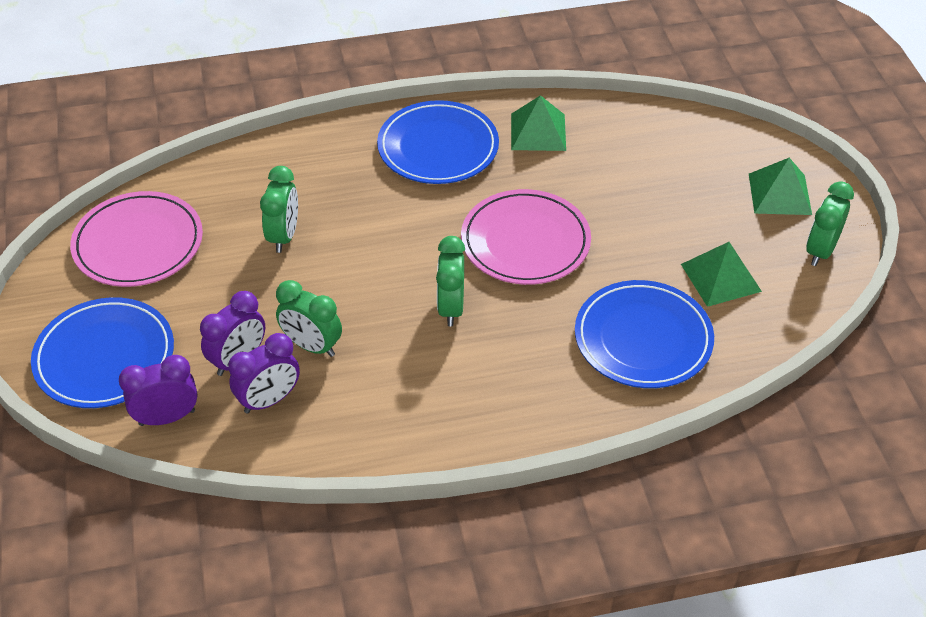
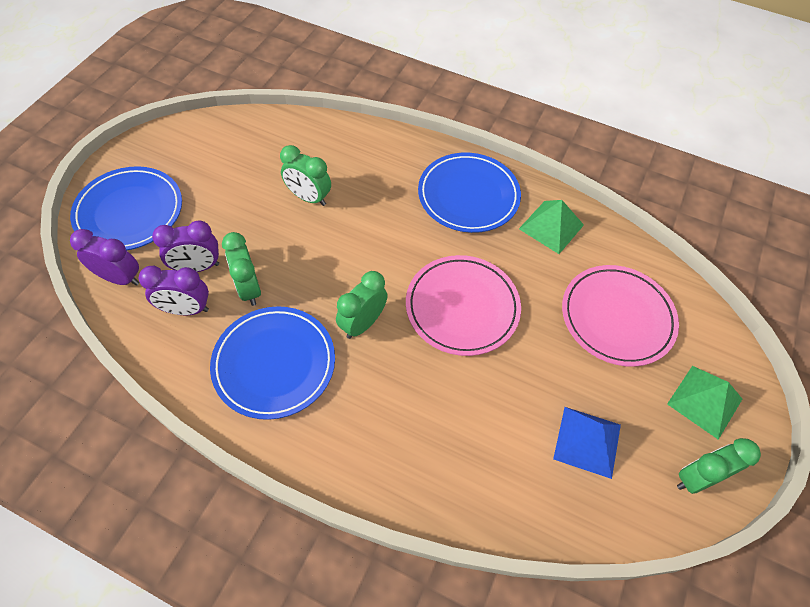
camera: 35 degrees right, 10 degrees up
pink plate [70,191,203,287] -> pink plate moved to [562,265,679,367]
green clock [260,166,298,253] -> green clock turned 75 degrees clockwise [280,145,331,206]
blue plate [575,280,714,388] -> blue plate moved to [210,306,335,420]
green pyramid [681,242,762,307] -> blue pyramid [553,407,621,479]

